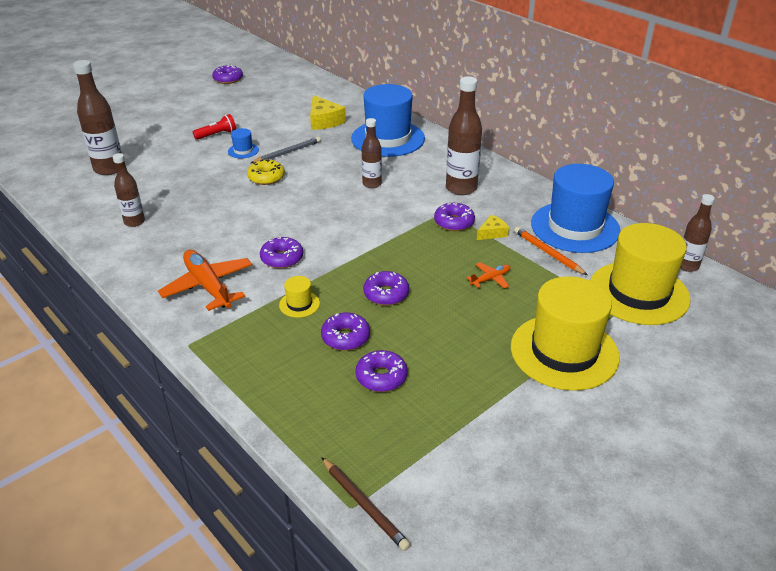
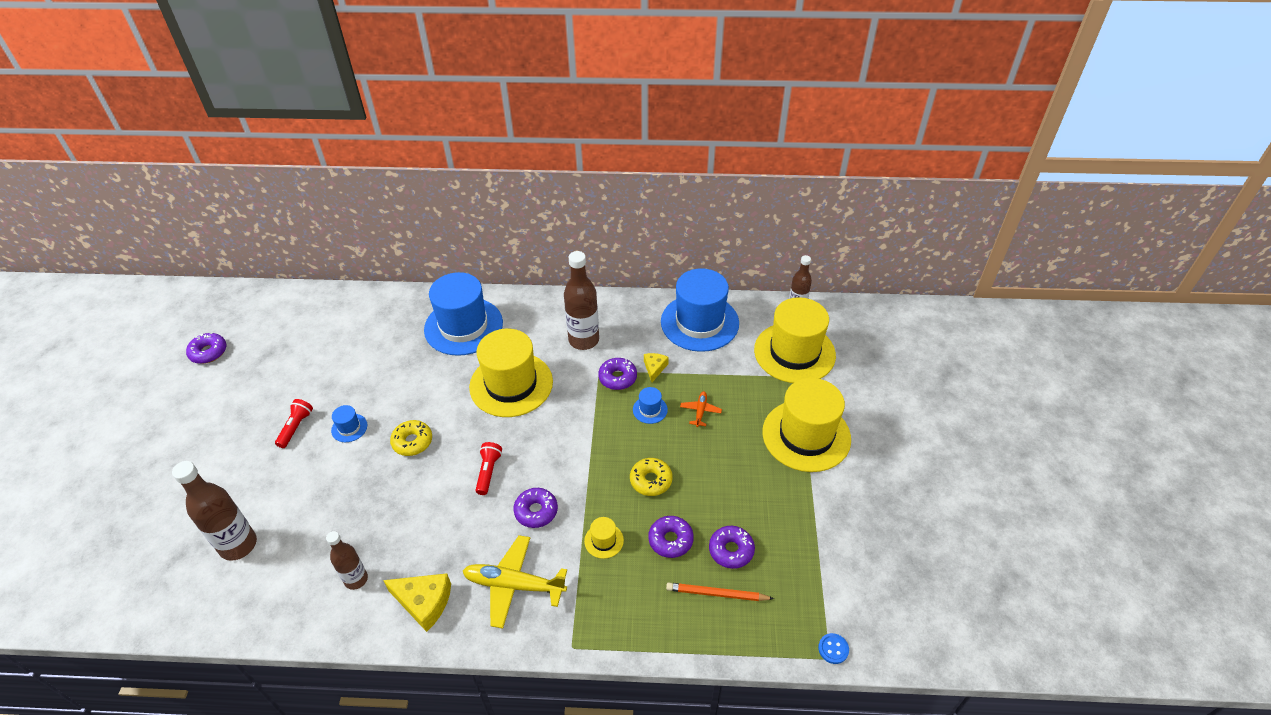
camera: 45 degrees left, 10 degrees up
orange plane [158,250,252,311] -> yellow plane [463,535,567,629]
grey pencil [251,137,321,163] -> none
yellow cheese [310,95,346,130] -> yellow cheese moved to [383,573,451,632]
brown pencil [321,457,411,551] -> blue button [818,633,849,664]
brown bottle [362,118,382,188] -> yellow hat [469,329,553,417]
purple donut [363,271,409,306] -> yellow donut [630,458,673,496]
orange pencil [514,227,587,275] -> orange pencil moved to [666,582,774,601]
none -> red flashlight [475,442,502,495]
none -> blue hat [633,387,668,424]

